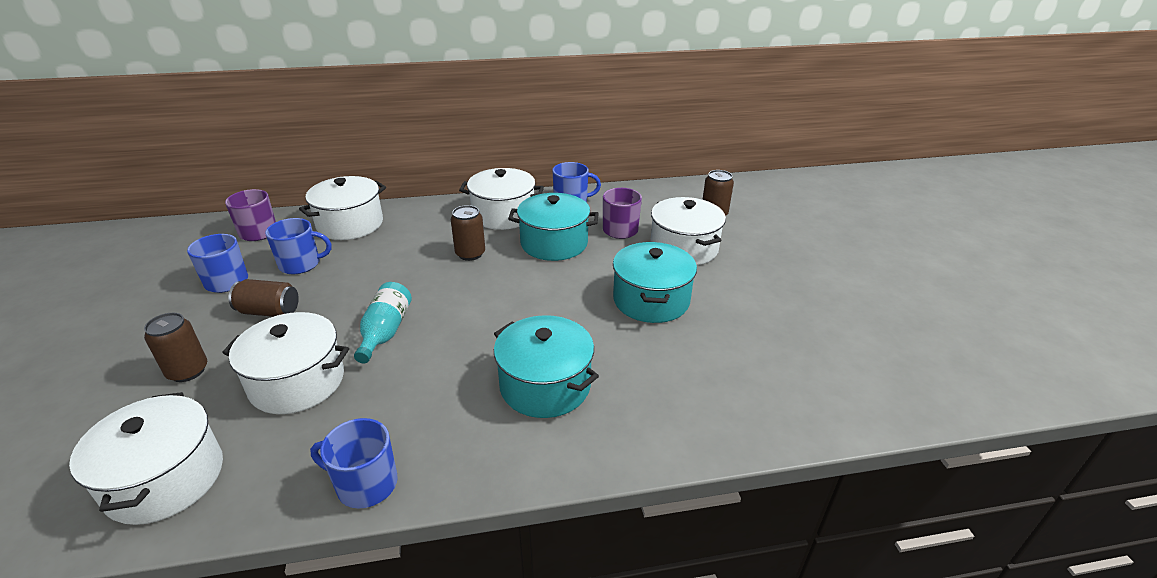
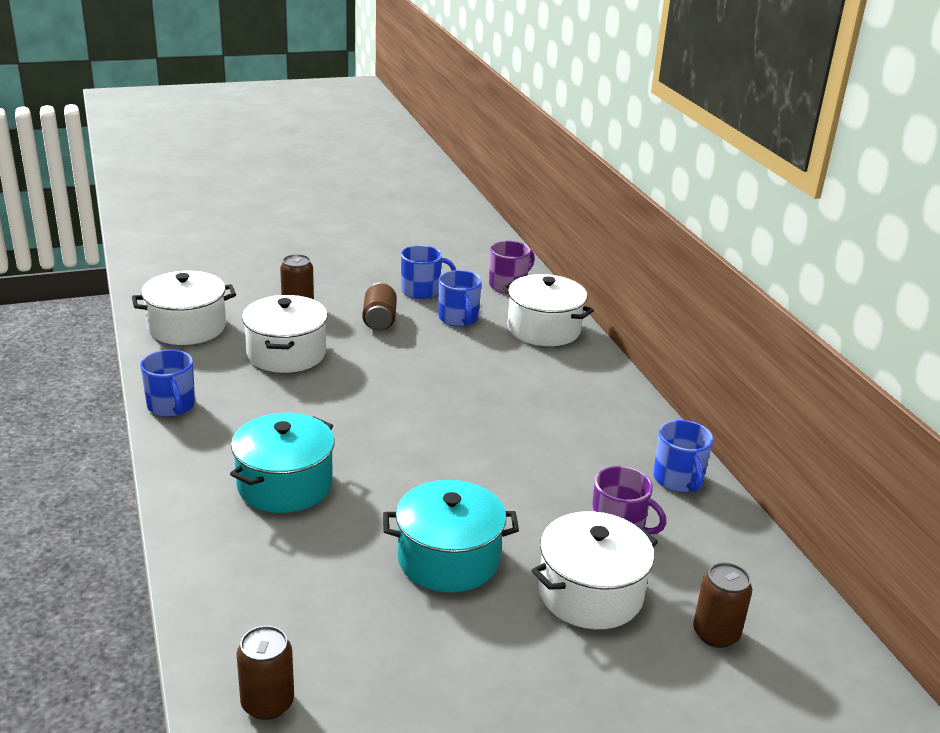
camera: 80 degrees right, 5 degrees down
blue mug [310,418,398,509] -> blue mug turned 150 degrees clockwise [140,350,195,417]
turquoise bottle [354,282,412,363] -> none
brown can [451,205,485,261] -> brown can moved to [237,626,294,720]
white pot [459,168,544,230] -> none
turquoise pot [508,193,599,261] -> none

